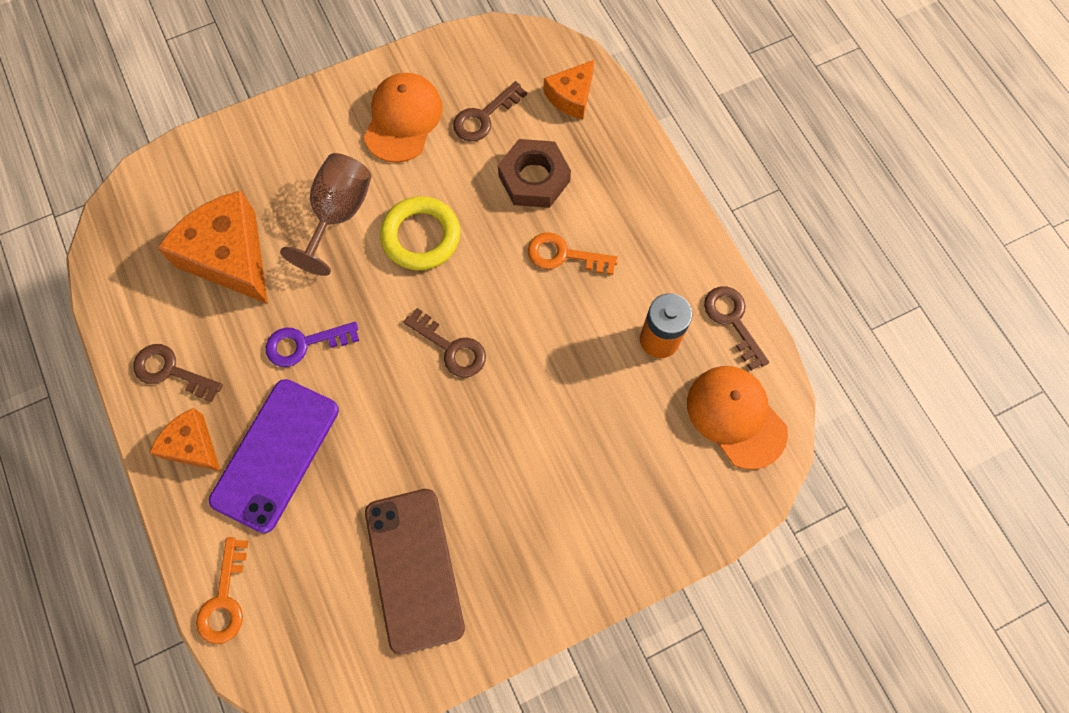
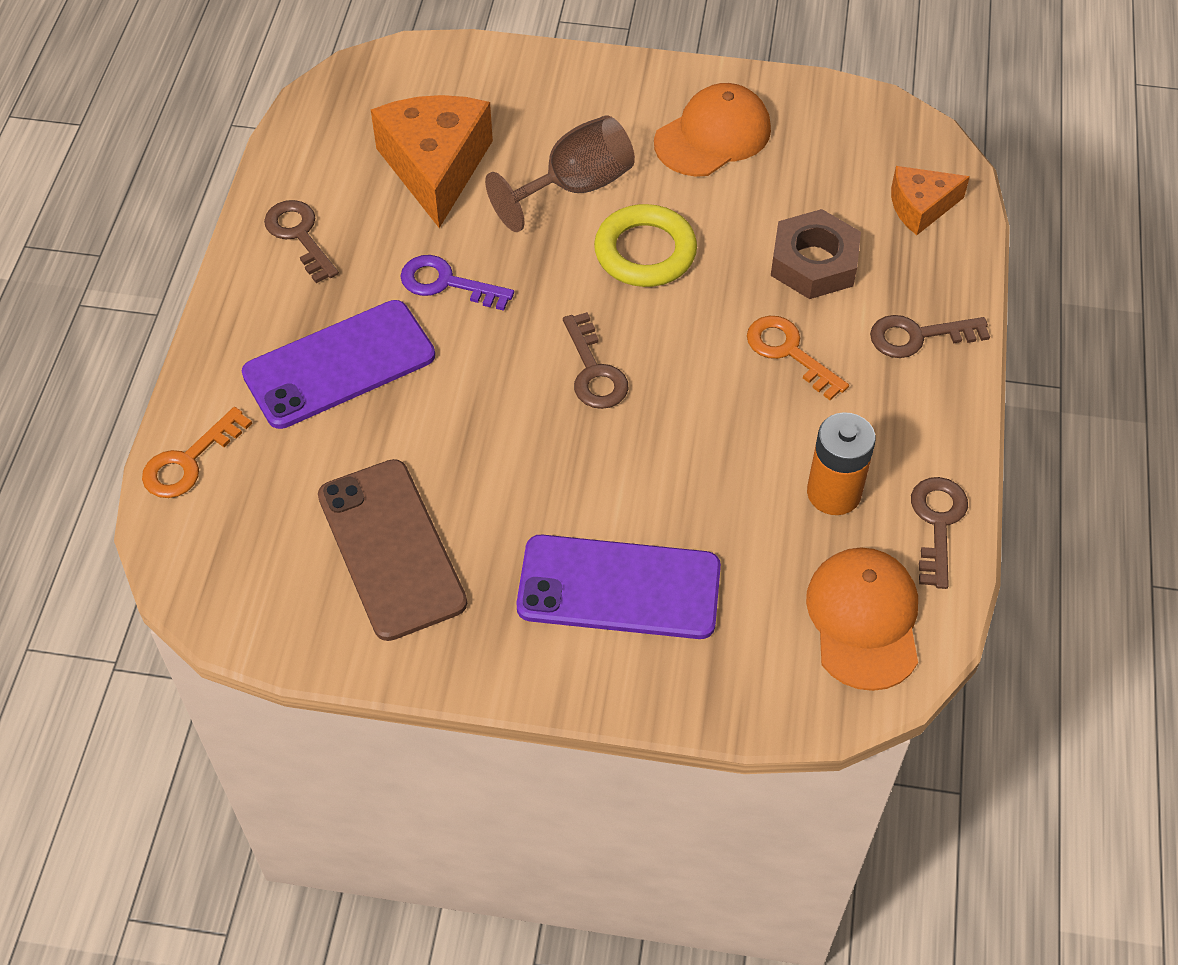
camera: 35 degrees right, 15 degrees down
orange cheese [149,408,221,471] -> none
brown phone [365,489,465,655] -> brown phone turned 45 degrees counterclockwise [318,459,467,641]
brown key [453,81,527,141] -> brown key moved to [870,315,990,358]
none -> purple phone [516,535,721,639]

